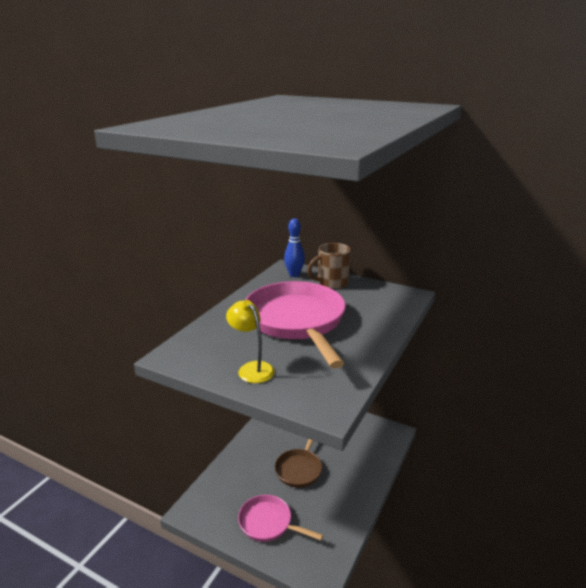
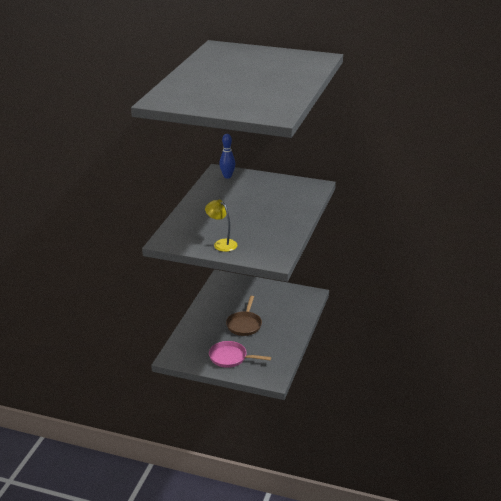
camera: 10 degrees left, 5 degrees up
pink pan [246,281,346,368] -> none
brown mug [307,243,351,289] -> none

